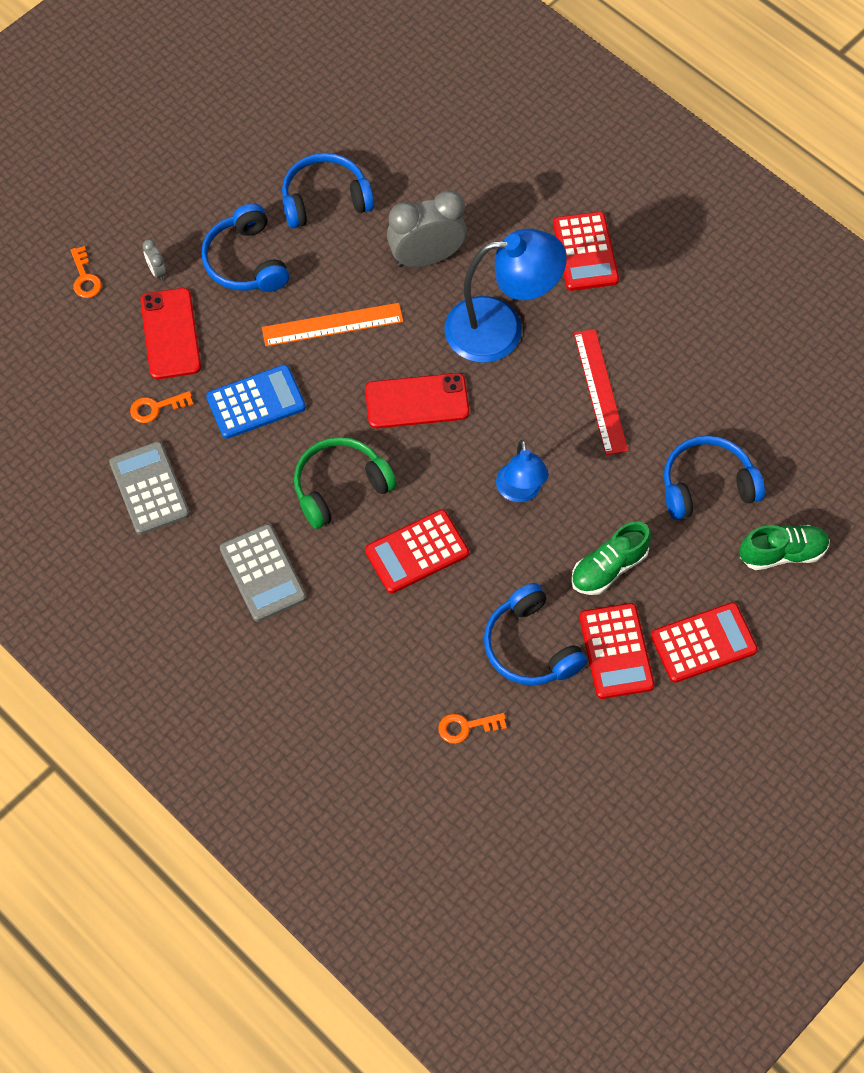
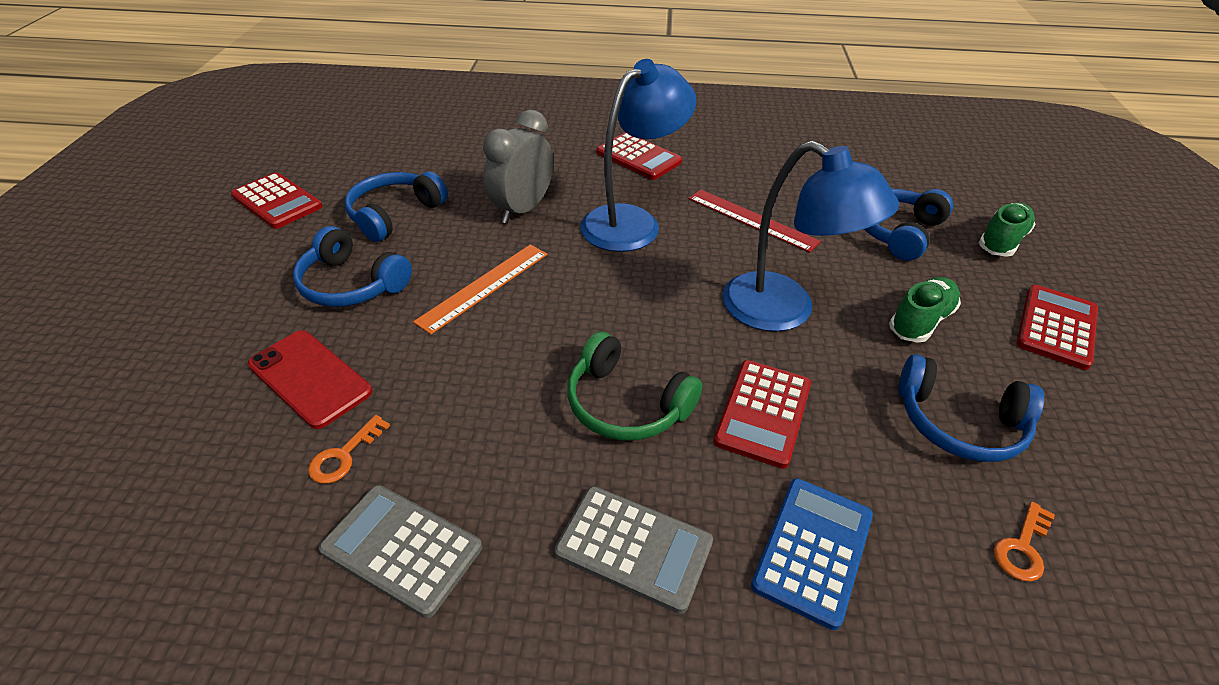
camera: 40 degrees left, 20 degrees down
orange key [70,246,102,298] -> none
grey clock [142,239,167,281] -> none
blue calculator [206,364,306,439] -> blue calculator moved to [751,478,873,630]
green headphones [294,437,397,529] -> green headphones turned 75 degrees counterclockwise [567,331,702,441]
red phone [365,373,469,428] -> none
blue lamp [496,439,549,502] -> blue lamp [722,141,899,332], size x1.76
green shoe [571,521,651,595] -> green shoe turned 150 degrees counterclockwise [889,277,961,343]
red calculator [579,603,655,699] -> red calculator moved to [231,172,323,229]

